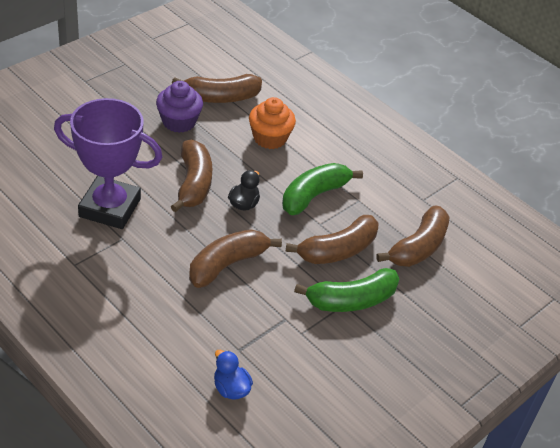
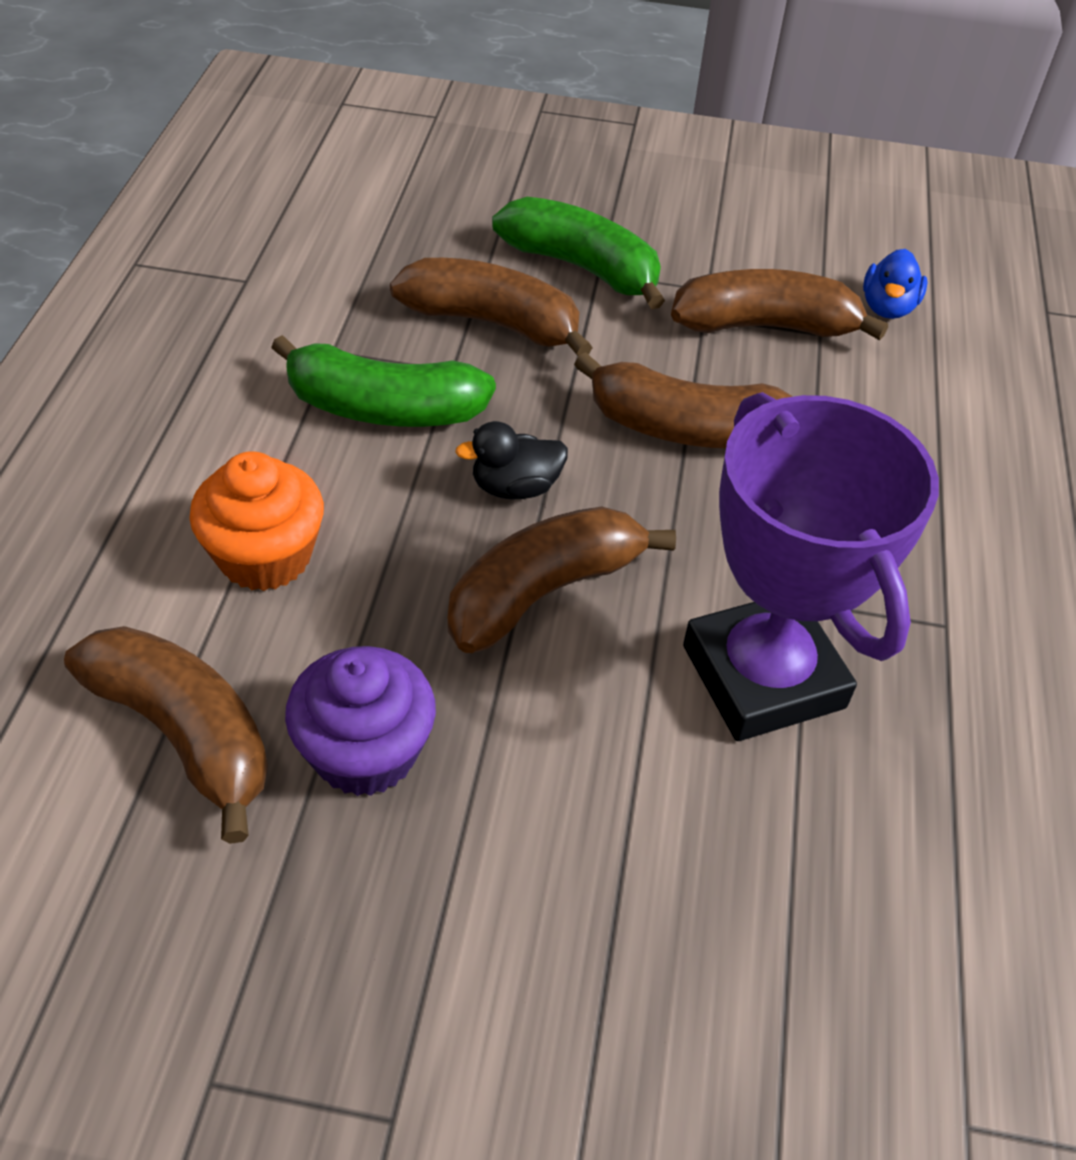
camera: 125 degrees left, 5 degrees up
brown banana [376,206,450,267] -> brown banana moved to [671,269,888,340]

